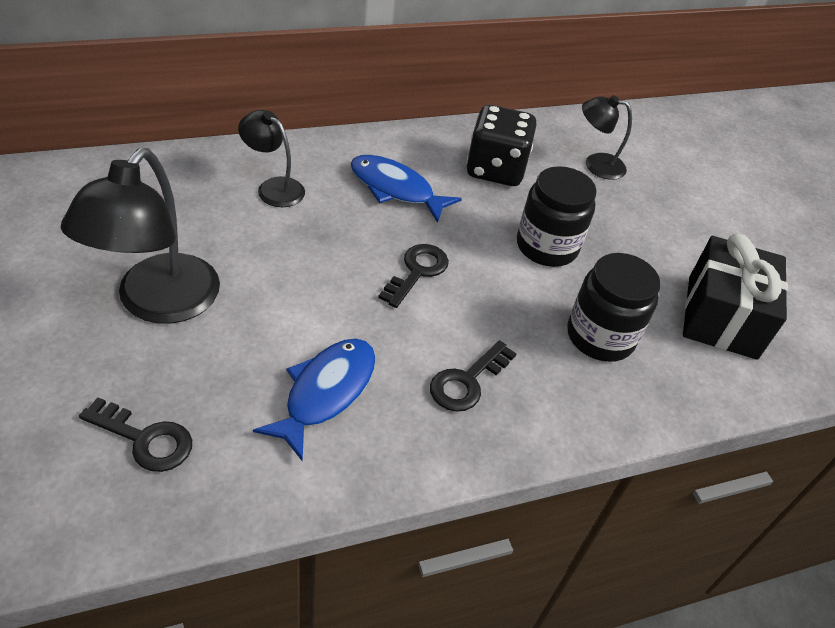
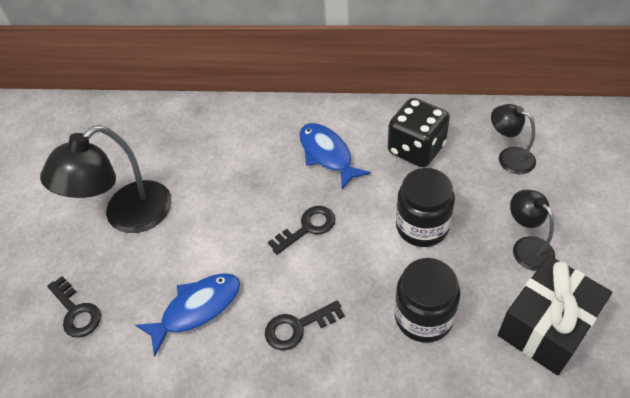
camera: 35 degrees right, 5 degrees up
black lamp [238,110,305,207] -> black lamp moved to [510,189,555,271]

